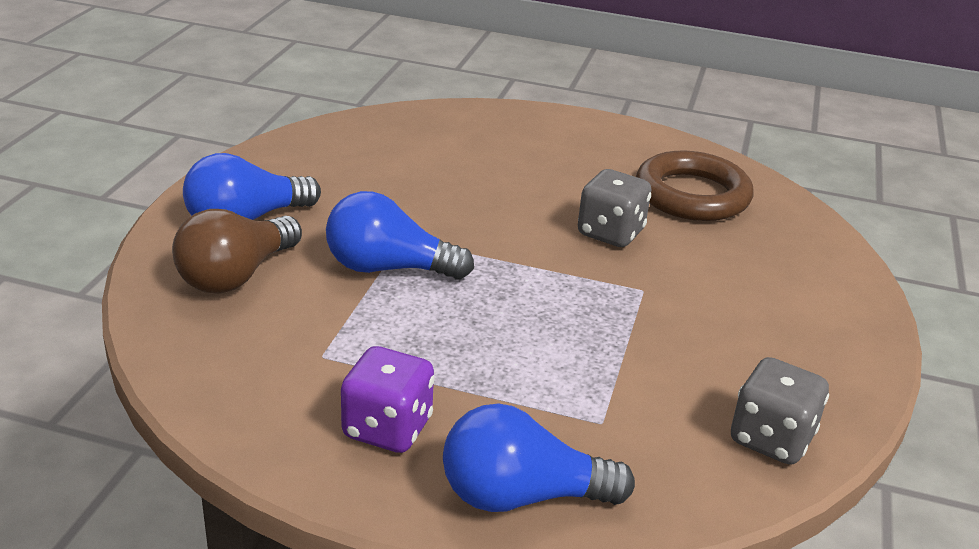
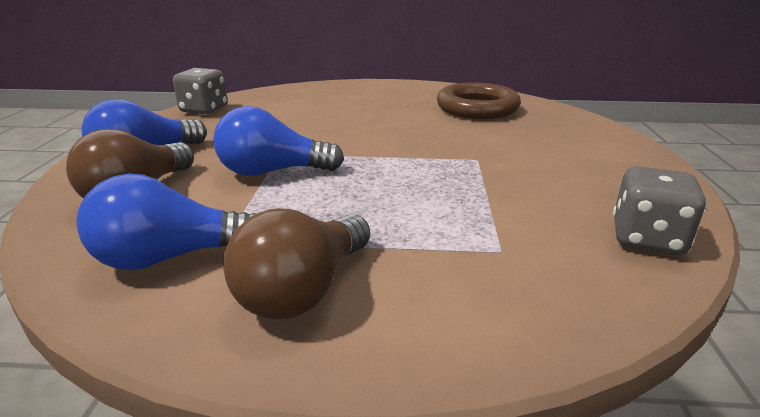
camera: 10 degrees left, 5 degrees down
purple dice [341,346,434,453] -> brown light bulb [223,208,370,319]
blue light bulb [443,403,635,512] -> blue light bulb moved to [76,174,256,270]
grey dice [578,169,651,247] -> grey dice moved to [173,68,227,115]

